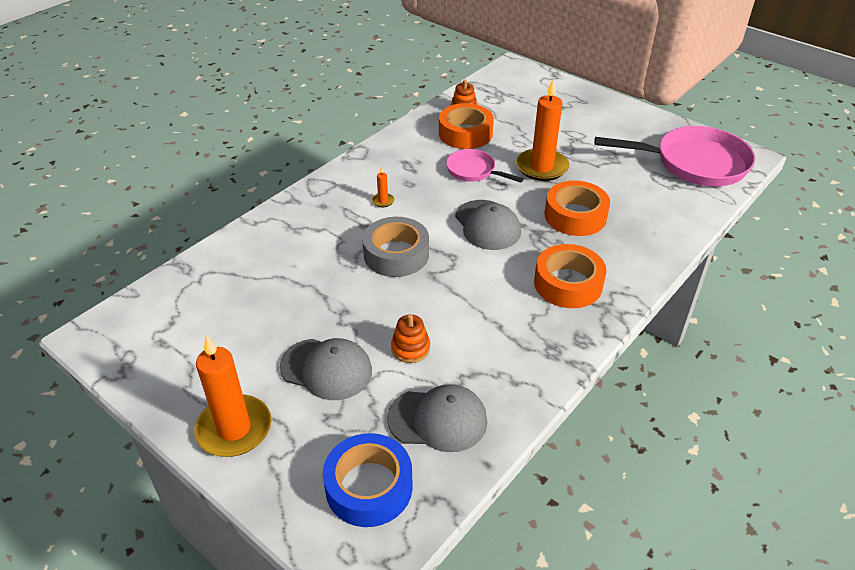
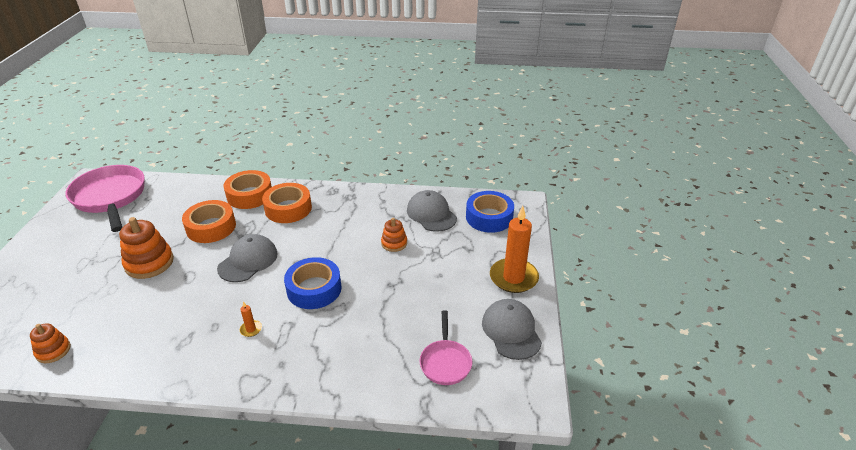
camera: 125 degrees left, 5 degrees down
grey cap [280,338,372,400] -> grey cap moved to [482,299,542,360]
grey tape [362,217,429,277] -> blue tape [284,257,342,309]
orange tape [439,103,494,149] -> orange tape moved to [224,170,272,209]
pink pan [446,149,524,183] -> pink pan moved to [420,310,472,385]
orange candle [516,79,569,181] -> orange stacking toy [119,217,174,279]

